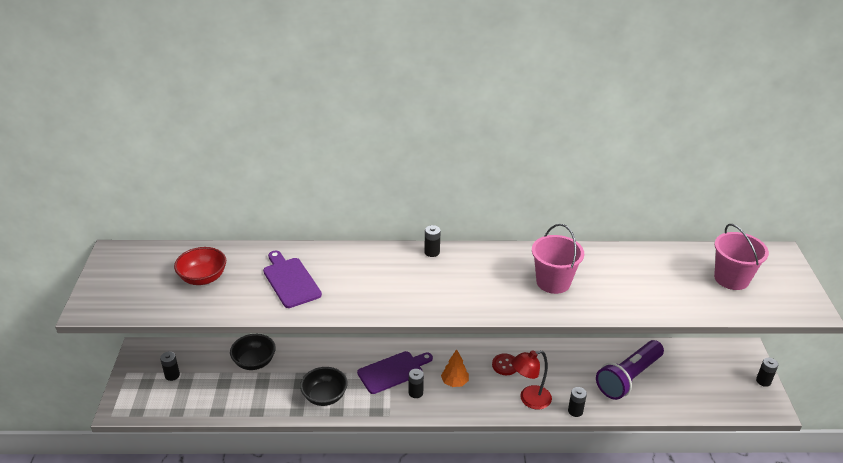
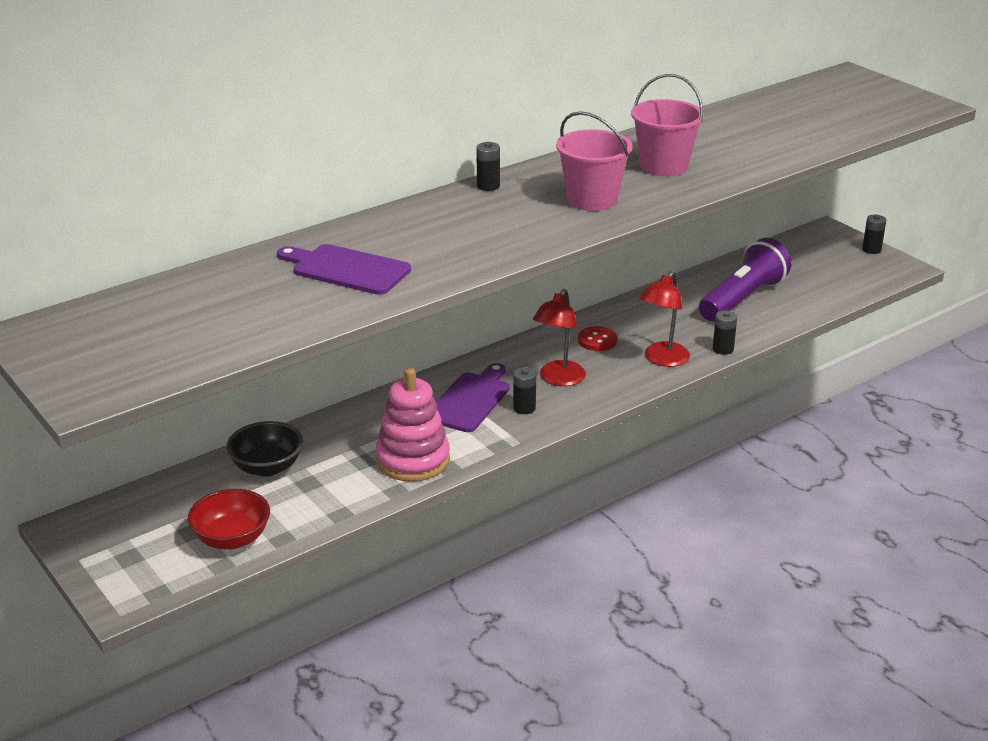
camera: 35 degrees left, 5 degrees down
black battery [160,352,180,381] -> none
red bowl [174,247,226,285] -> red bowl moved to [188,489,270,549]
black bowl [300,367,348,406] -> pink stacking toy [376,368,450,482]
orange tree [441,349,469,387] -> red lamp [533,289,586,386]
purple flashlight [596,340,664,400] -> purple flashlight turned 150 degrees counterclockwise [699,238,791,321]
pink bucket [714,224,769,290] -> pink bucket moved to [556,111,633,211]

